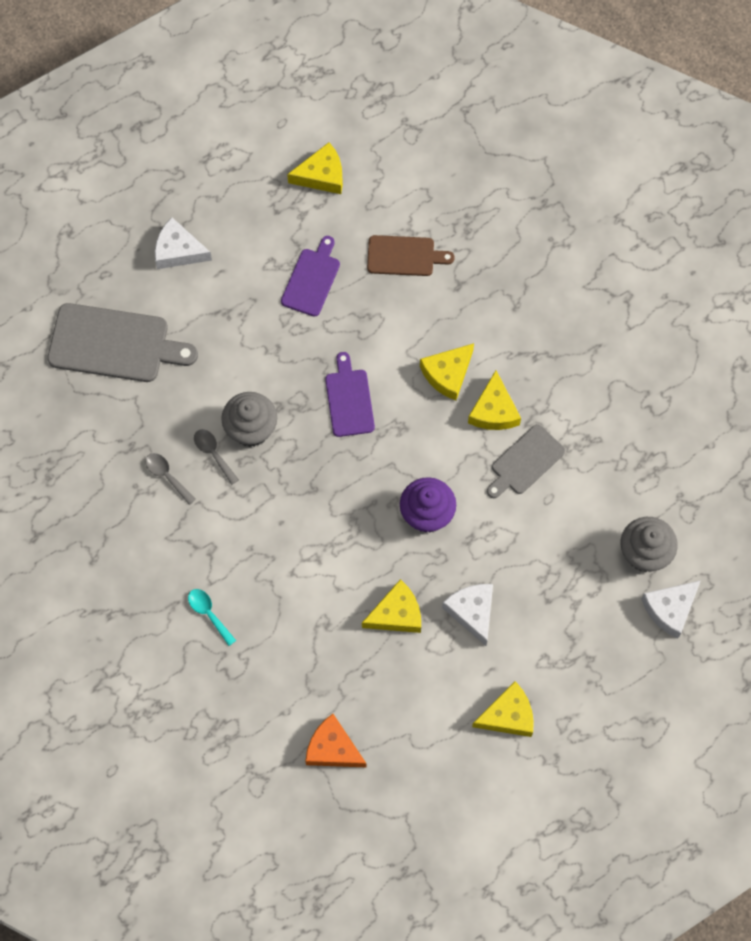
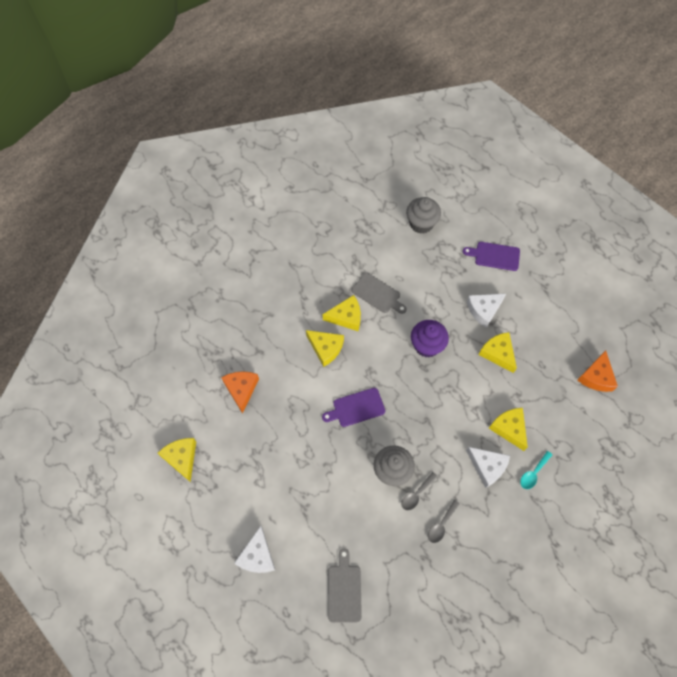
camera: 100 degrees left, 5 degrees down
grey cutting board [47,303,198,382] -> grey cutting board [328,549,362,623], size x0.60
purple cutting board [281,236,340,317] -> purple cutting board moved to [463,242,520,271]
brown cutting board [367,235,455,276] -> orange cheese [221,371,259,414]
yellow cheese [472,681,534,737] -> yellow cheese moved to [489,408,528,451]
white cheese [641,580,701,638] -> white cheese moved to [466,447,510,488]

